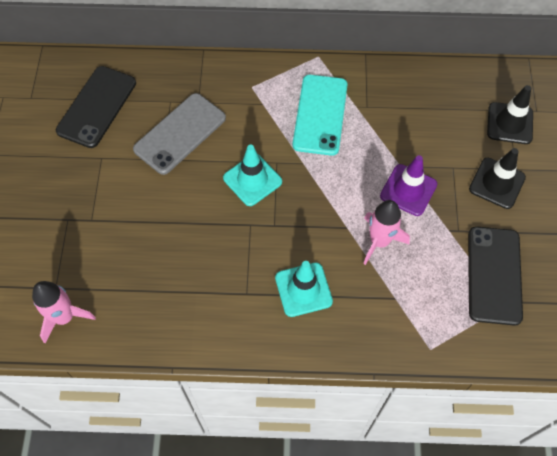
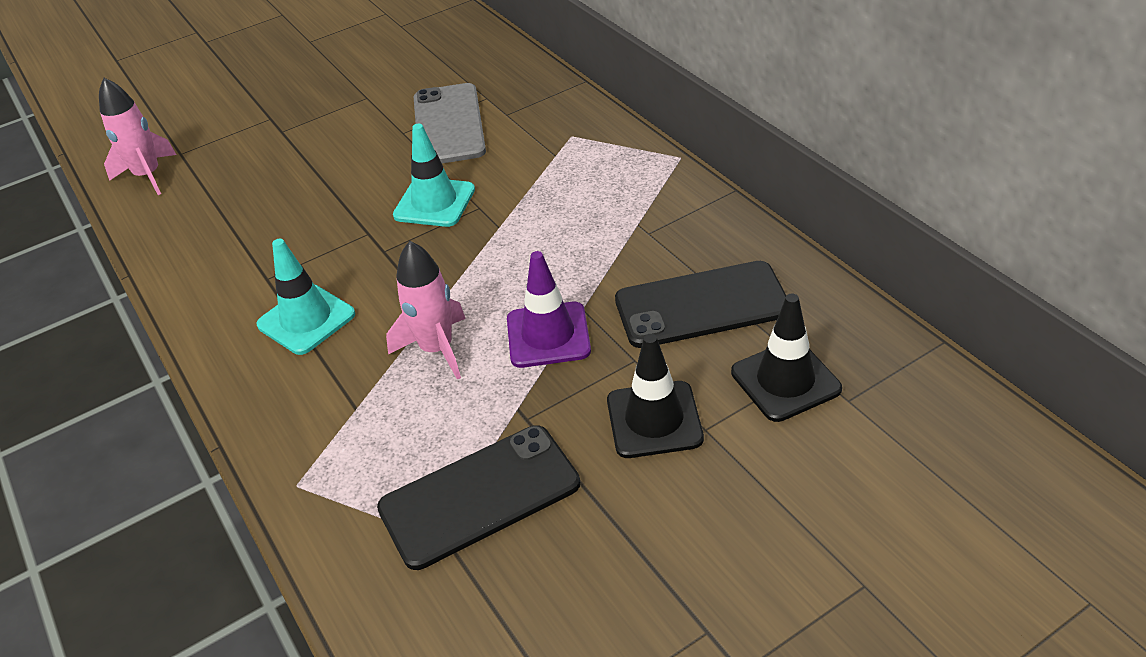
camera: 60 degrees right, 20 degrees down
black phone [56,66,136,148] -> black phone moved to [615,261,786,348]
grey phone [133,93,226,175] -> grey phone turned 75 degrees clockwise [414,83,486,164]
turquoise phone [293,75,348,156] -> none

